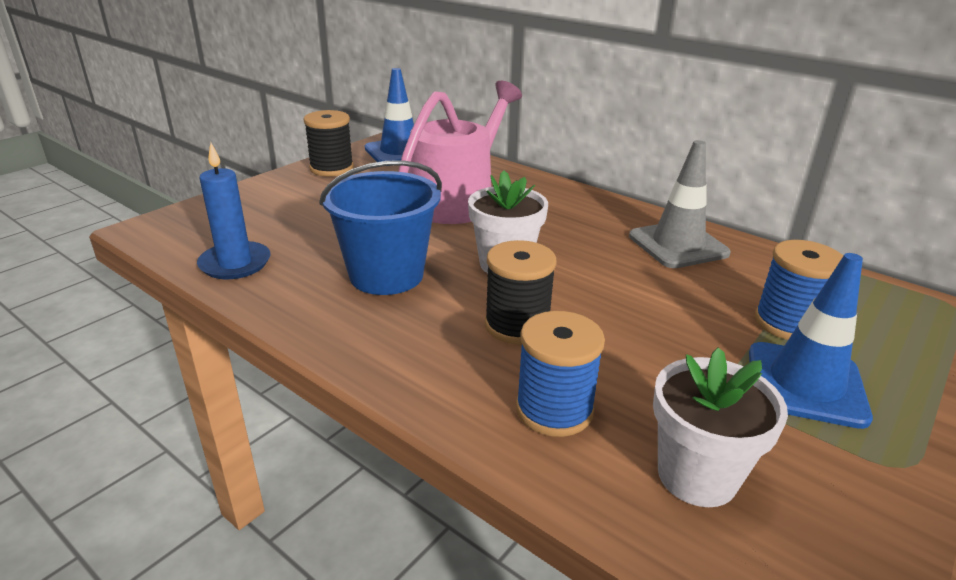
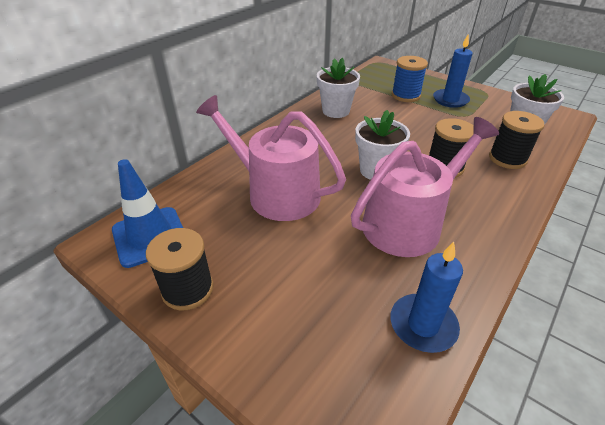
camera: 90 degrees left, 10 degrees up
blue bucket [319,160,442,295] -> pink watering can [351,117,499,257]
blue spool [516,311,605,437] -> black spool [489,111,545,169]
grey traffic cone [629,140,731,268] -> white flower pot [317,58,360,118]
blue traffic cone [749,253,873,429] -> blue candle [433,33,473,108]

